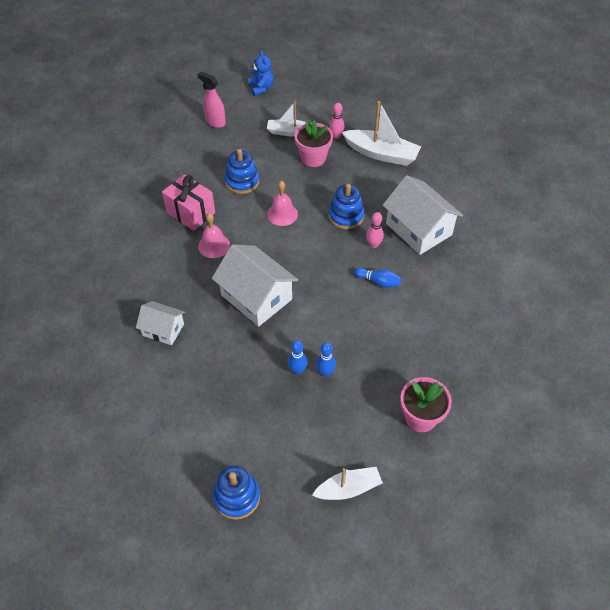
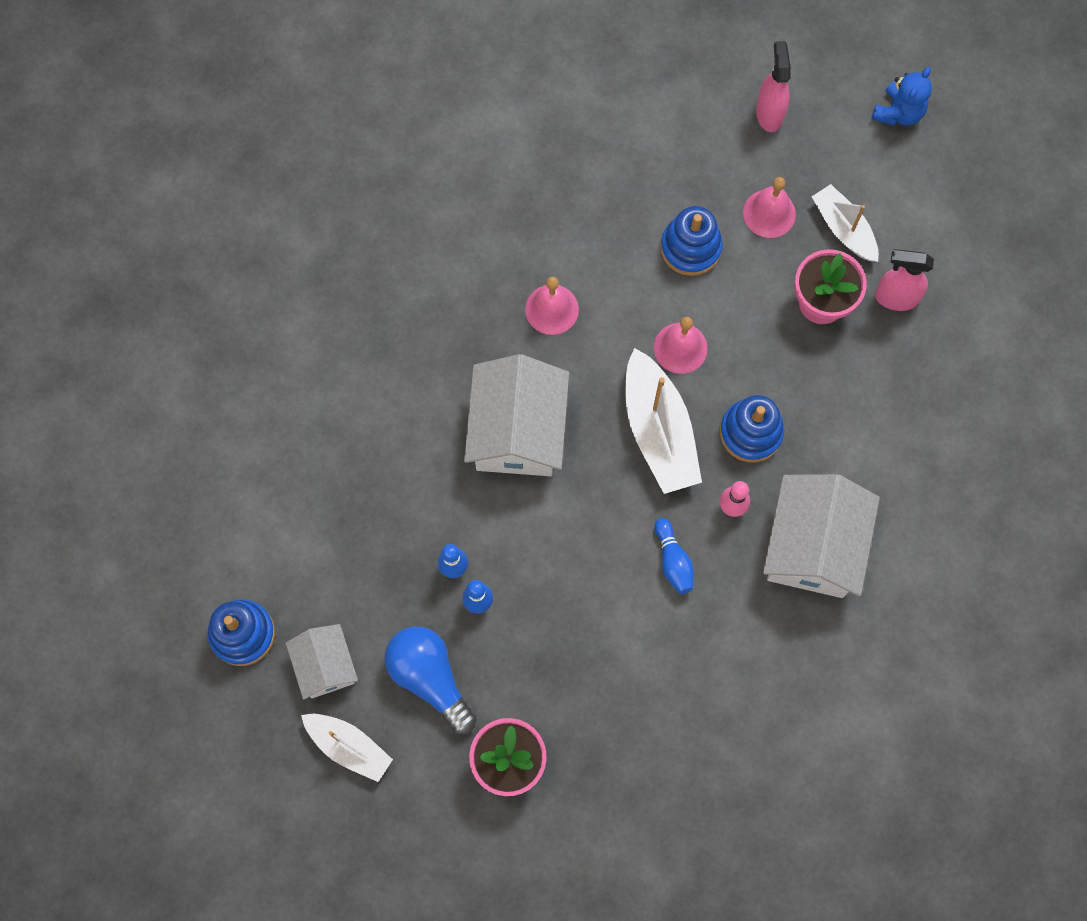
camera: 50 degrees right, 20 degrees up
white house [136,301,185,345] -> white house moved to [286,624,358,700]
pink gift [162,174,215,231] -> none
pink bowling pin [329,103,345,139] -> pink spray bottle [875,249,934,311]
white boat [342,101,421,166] -> white boat moved to [626,348,702,494]
none -> blue light bulb [385,626,477,735]
none -> pink bell [743,177,796,238]

